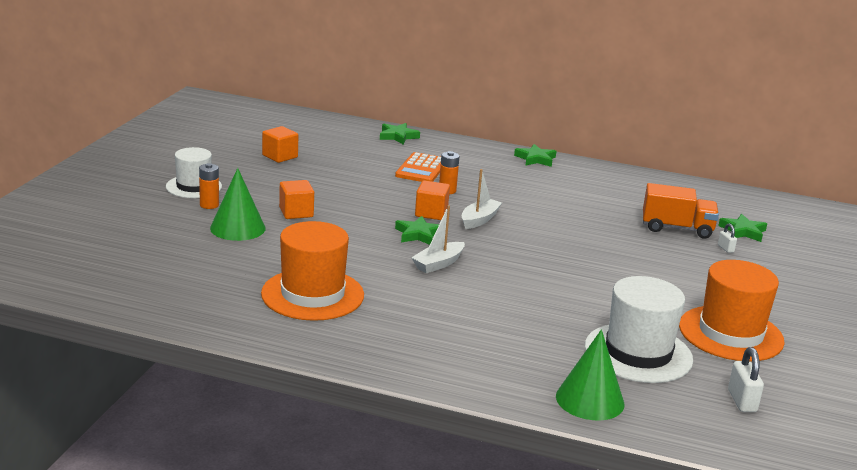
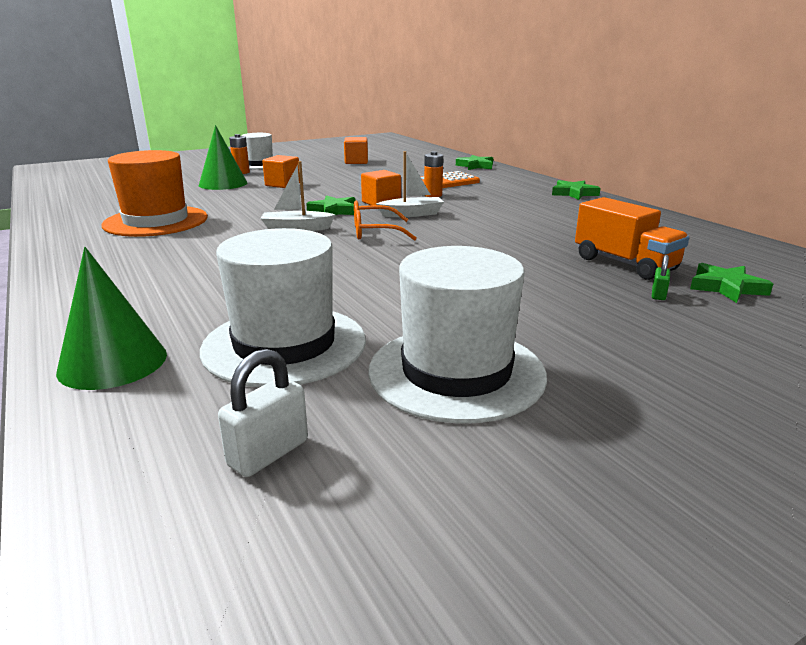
camera: 45 degrees right, 0 degrees up
orange hat [679,260,785,361] -> white hat [368,246,547,423]
white padlock [718,223,737,253] -> green padlock [652,255,670,300]
none -> orange glasses [354,201,417,241]

